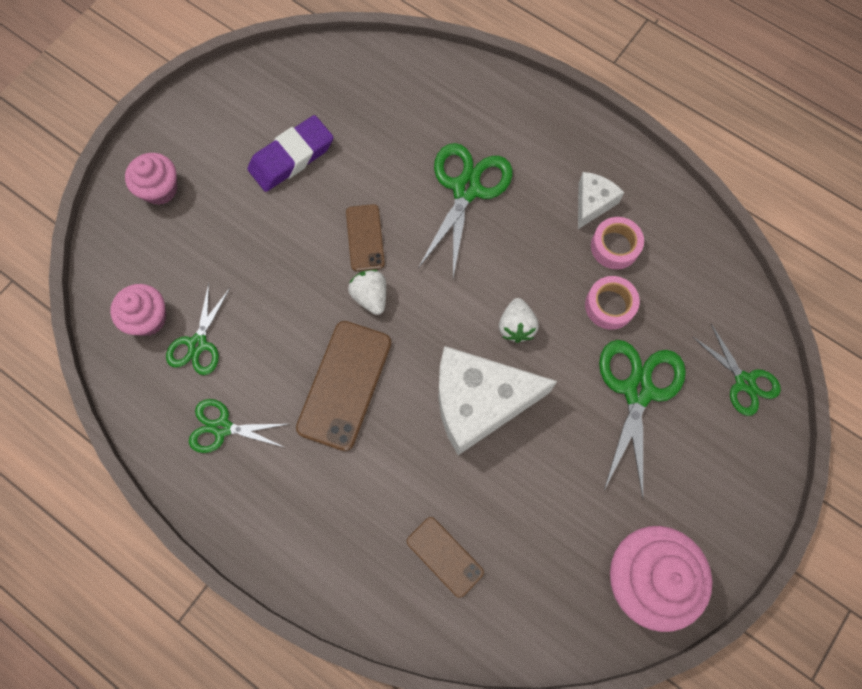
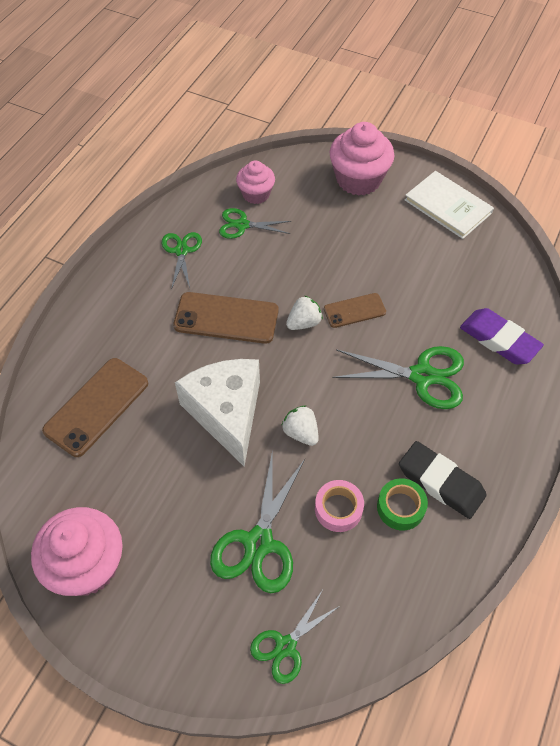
camera: 80 degrees right, 15 degrees down
pink cupcake [125,153,177,205] -> pink cupcake [329,122,394,196], size x1.66
purple eraser [247,115,334,192] -> purple eraser moved to [460,308,544,365]
brown phone [407,517,484,598] -> brown phone [42,358,148,457], size x1.69
white strawberry [499,298,539,343] -> white strawberry turned 60 degrees clockwise [281,405,319,446]
white cheese [578,172,624,229] -> black eraser [399,441,487,519]
pink tape [591,217,644,269] -> green tape [377,478,428,531]
green scissors [599,340,686,499] -> green scissors turned 105 degrees clockwise [210,454,305,593]
none -> white book [405,171,494,239]

